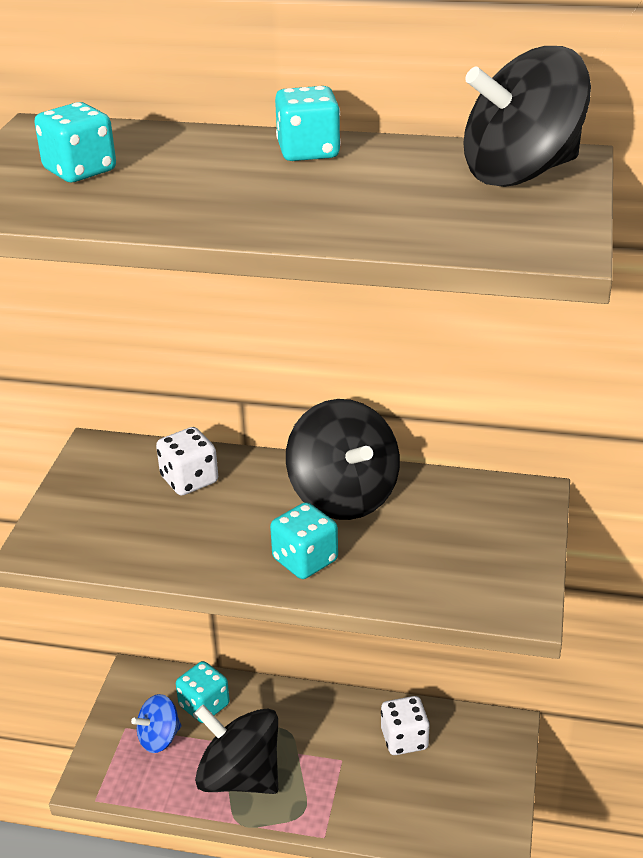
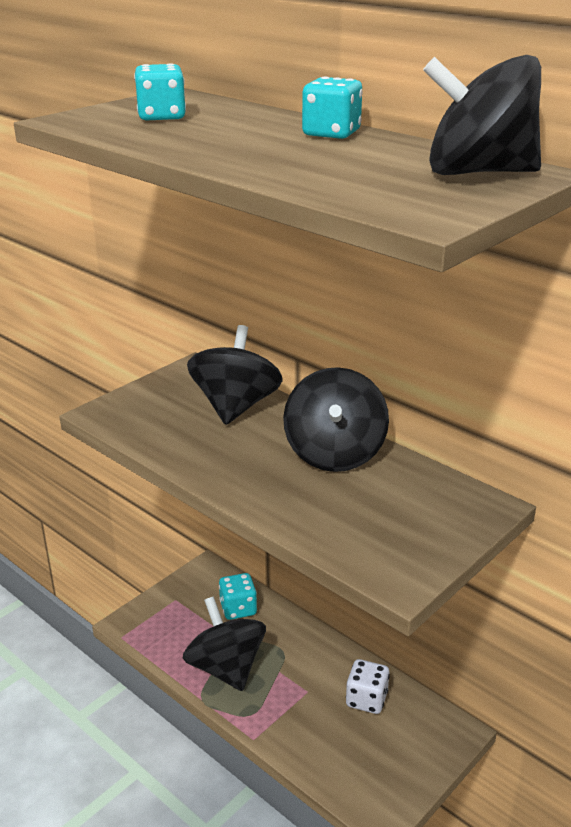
camera: 30 degrees right, 5 degrees down
blue spinning top [131,694,181,753] -> none
white dice [156,427,218,495] -> black spinning top [187,325,283,425]
turquoise dice [270,502,338,579] -> none

